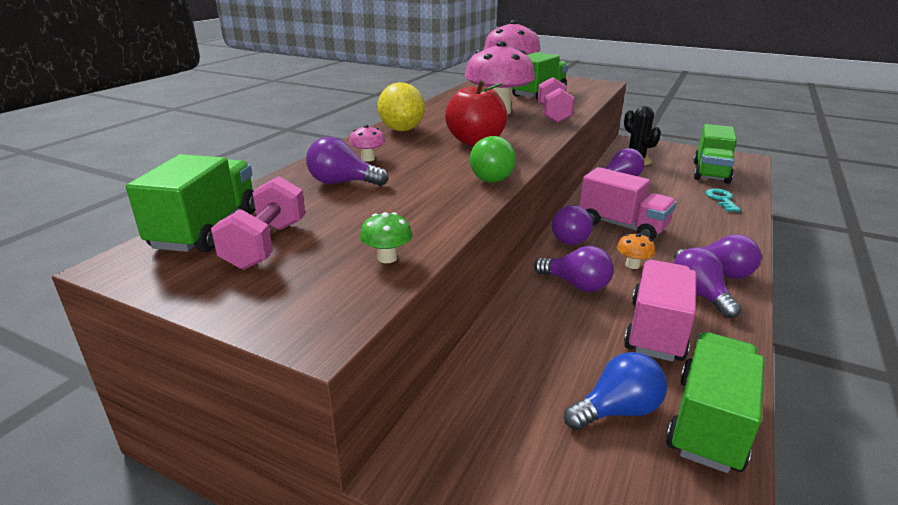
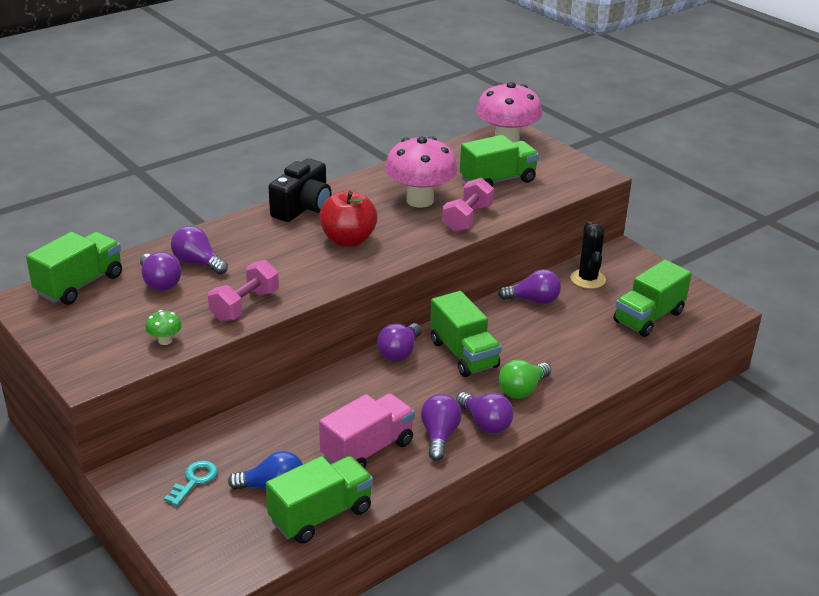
camera: 25 degrees right, 5 degrees up
pink dumbbell [211,176,305,270] -> pink dumbbell moved to [208,260,279,322]
pink mushroom [349,125,385,162] -> none
yellow lemon [378,82,425,131] -> black camera [268,158,332,222]
green light bulb [470,136,516,183] -> green light bulb moved to [499,360,551,399]
purple light bulb [534,246,614,292] -> purple light bulb moved to [140,252,181,291]
pink truck [579,167,676,240] -> green truck [430,291,501,377]
orange mushroom [617,233,655,269] -> none
turquoise key [706,189,741,212] -> turquoise key moved to [164,461,218,506]

